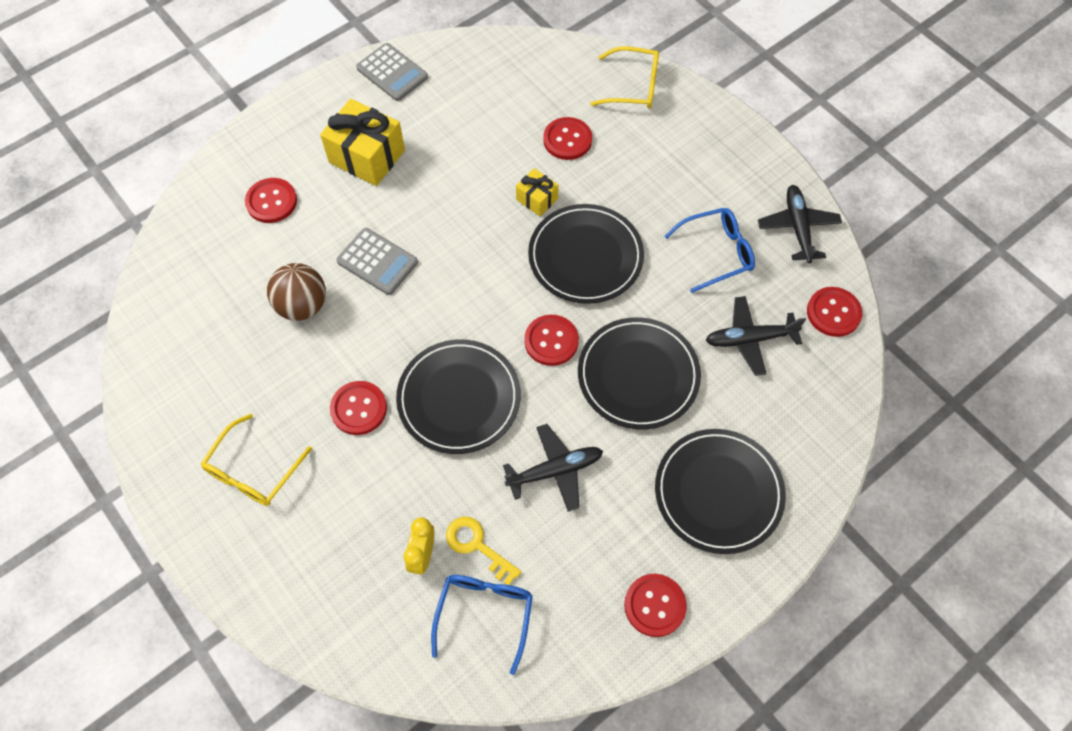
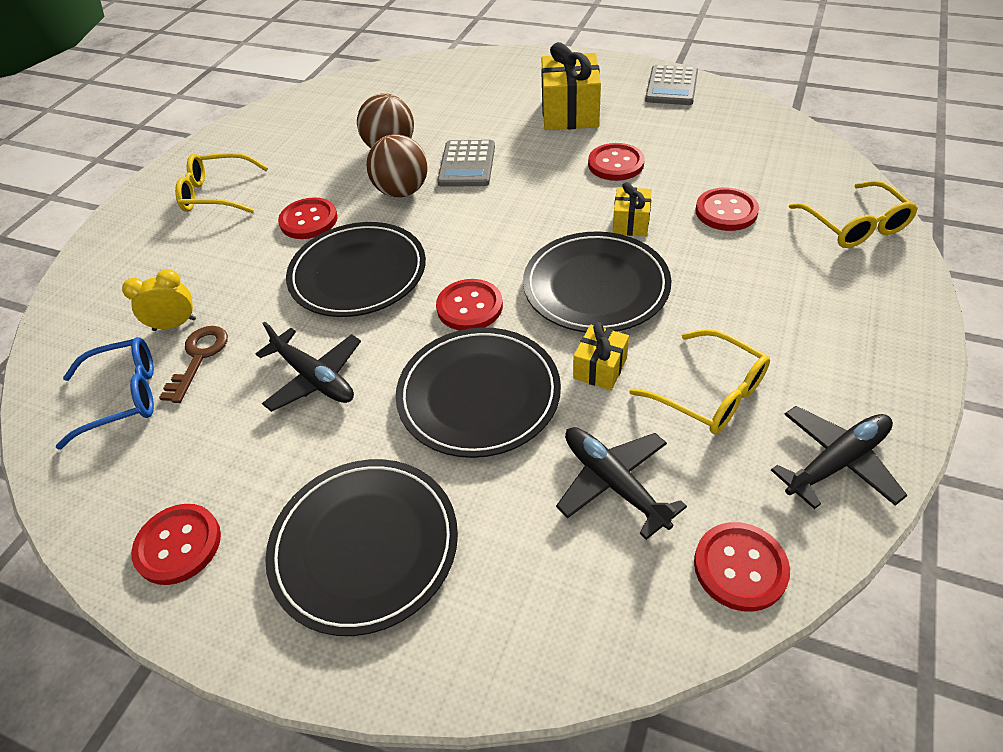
camera: 65 degrees right, 15 degrees down
red button [245,178,297,223] -> red button moved to [588,143,645,181]
yellow key [446,517,521,585] -> brown key [159,326,228,403]
blue glasses [664,208,755,293] -> yellow glasses [629,329,770,434]
none -> brown ball [366,134,428,198]
none -> yellow gift [573,322,629,390]

